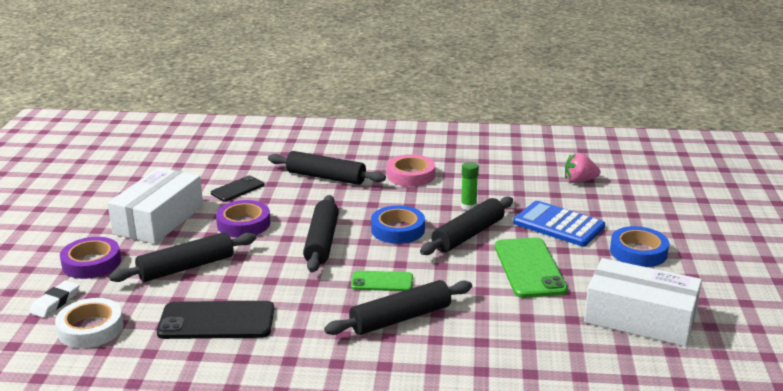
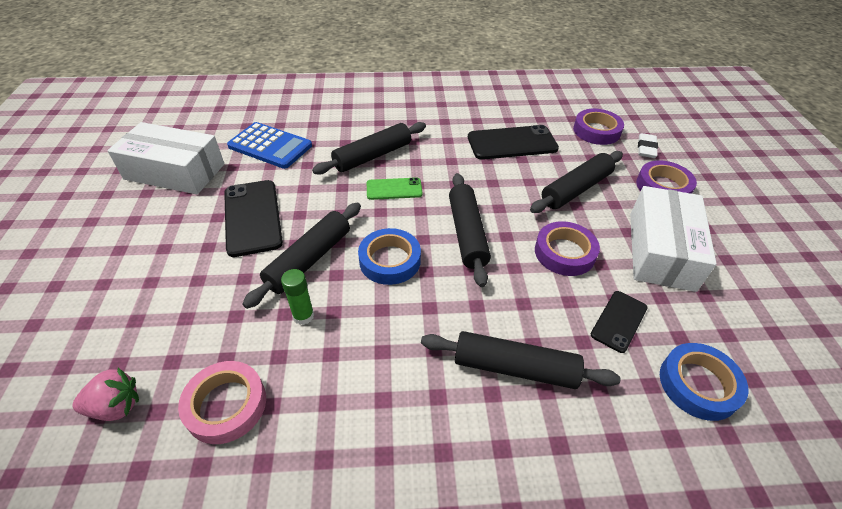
camera: 170 degrees right, 20 degrees up
white tape [55,298,124,348] -> purple tape [573,109,624,145]
pink tape [387,154,435,187] -> pink tape moved to [178,361,266,444]
green phone [495,237,568,298] -> black phone [224,180,283,257]
blue calculator [513,201,605,246] -> blue calculator moved to [227,122,312,169]
blue tape [610,226,669,267] -> blue tape moved to [660,343,749,421]

